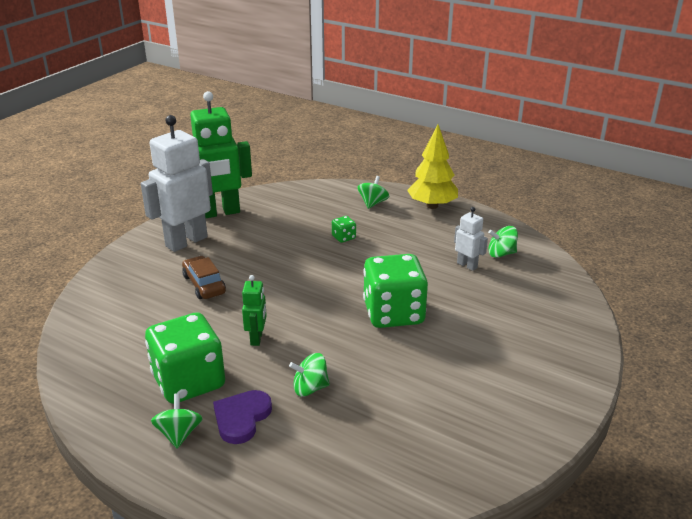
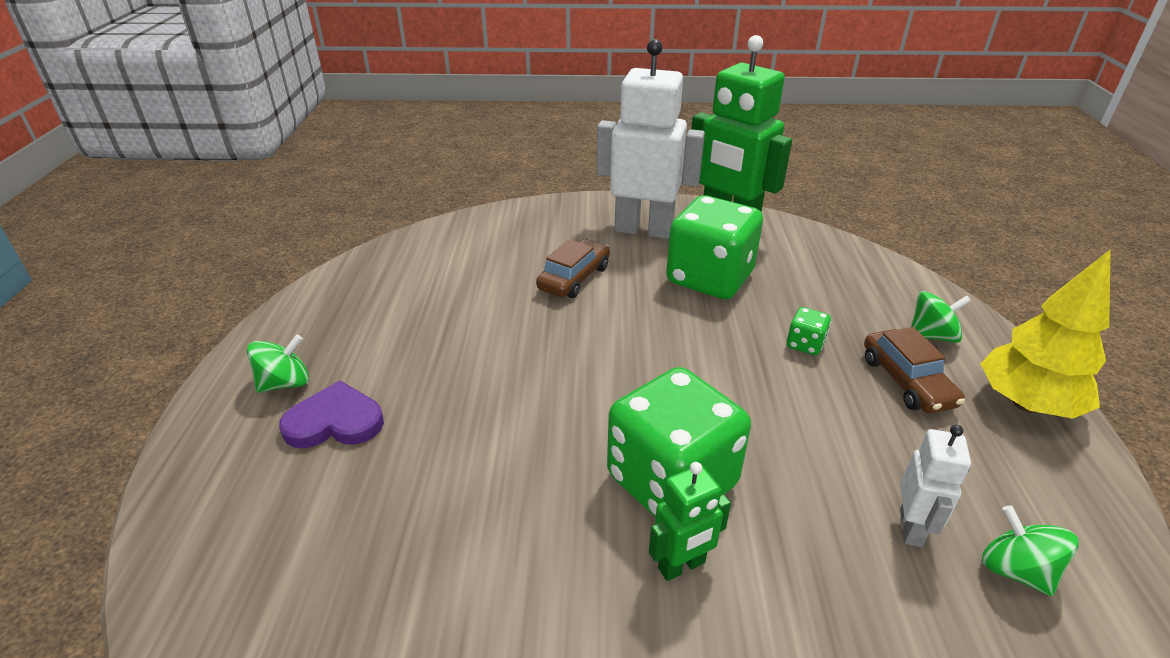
camera: 60 degrees right, 5 degrees up
green dice [145,312,225,404] -> green dice moved to [666,195,763,299]
green robot [242,275,267,346] -> green robot moved to [649,462,731,581]
green spinning top [289,353,330,397] -> none
none -> brown car [864,327,965,413]

